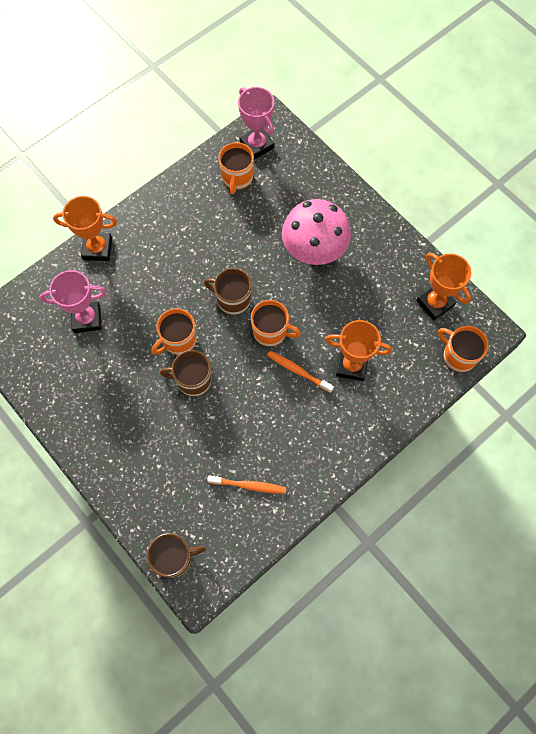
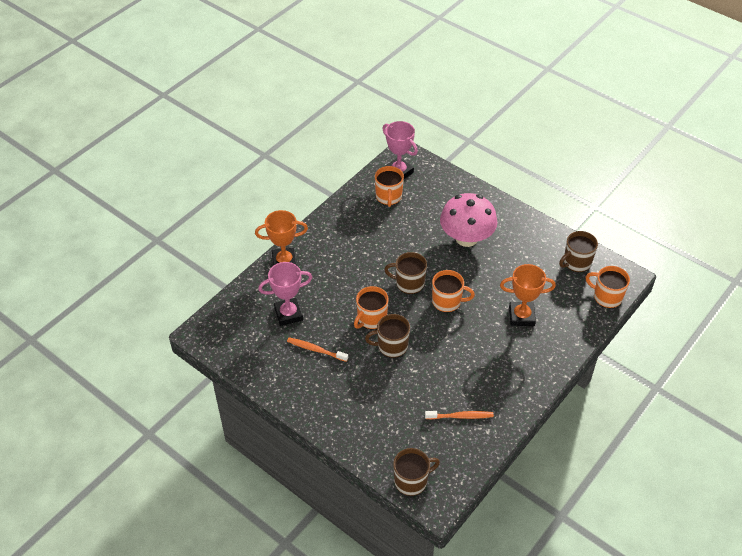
camera: 10 degrees left, 20 degrees down
orange toothbrush [267,351,334,393] -> orange toothbrush moved to [287,337,348,362]
orange trophy [416,253,471,320] -> brown mug [559,231,598,272]

